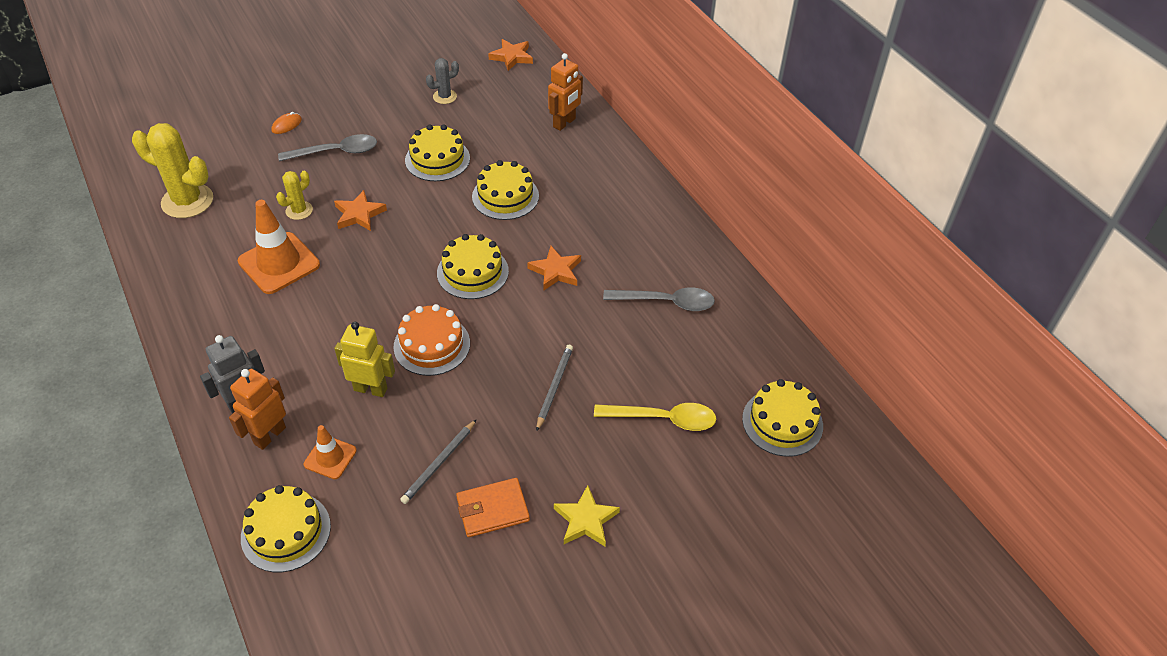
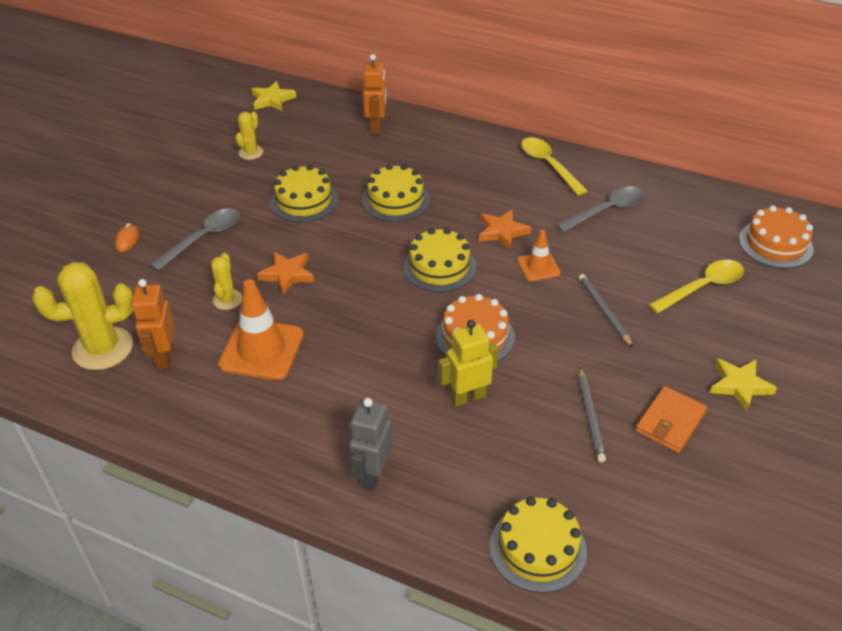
camera: 35 degrees left, 5 degrees down
orange robot [229,369,286,450] -> orange robot moved to [131,279,175,369]
orange traffic cone [304,425,357,479] -> orange traffic cone moved to [517,229,561,282]
grey cactus [426,58,459,104] -> yellow cactus [235,111,263,160]
orange star [488,39,533,71] -> yellow star [252,81,296,111]
yellow cake [742,379,823,457] -> orange cake [739,205,813,268]
none -> yellow spoon [521,137,588,196]

